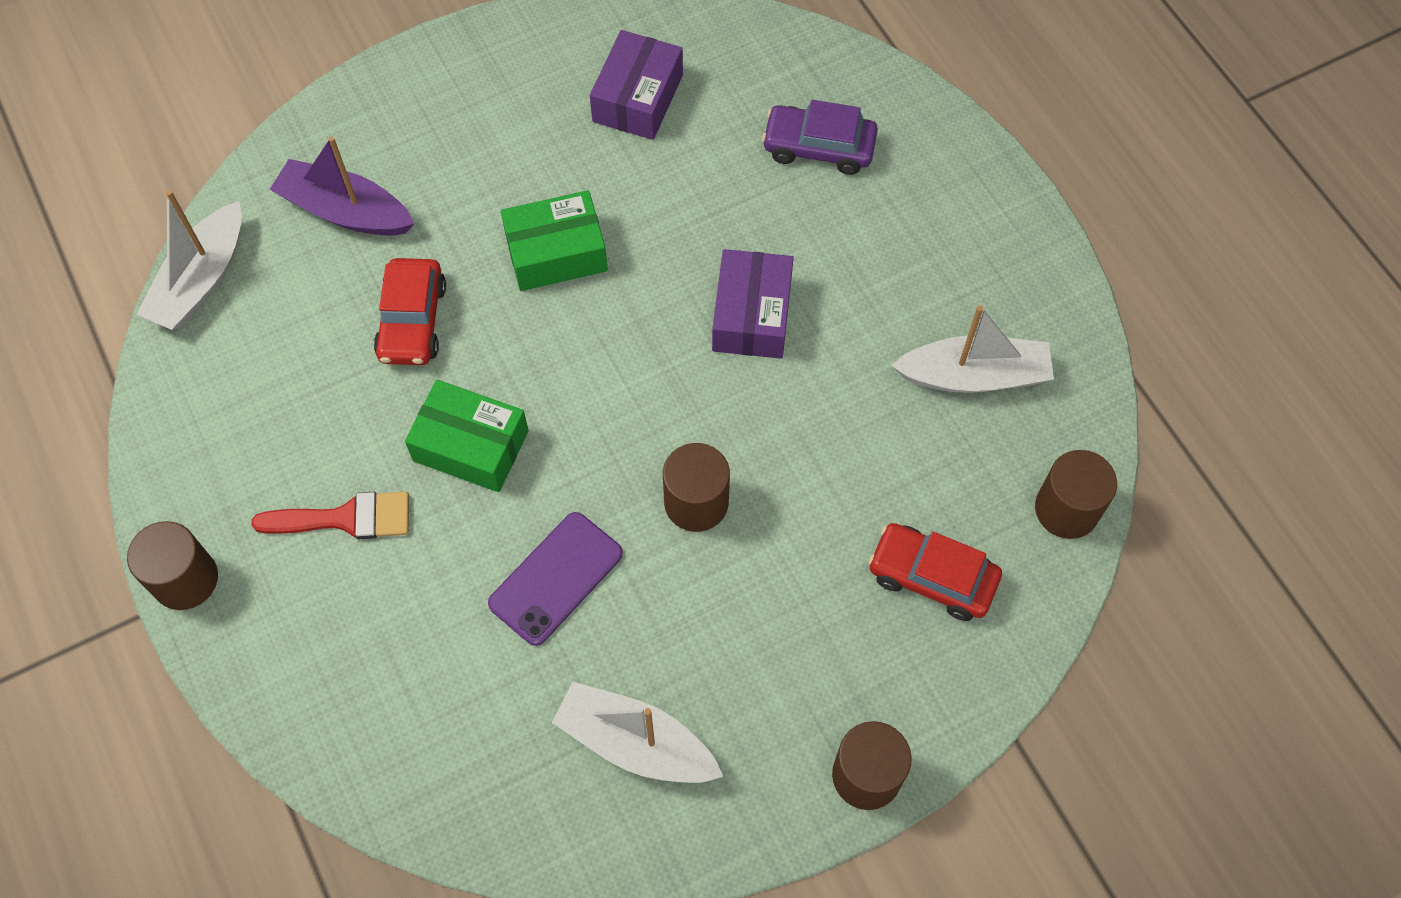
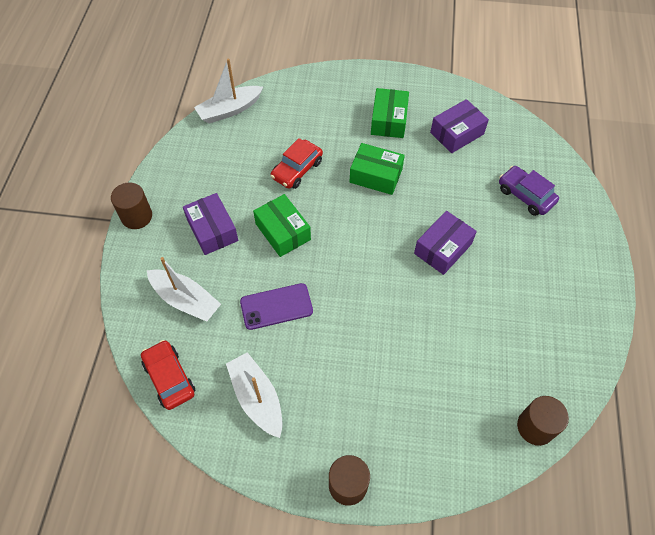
camera: 35 degrees right, 5 degrees down
red brush [251,491,409,539] -> purple box [183,193,238,255]
purple boat [270,136,414,236] -> none
brown cylinder [663,443,730,532] -> none
red car [868,523,1002,621] -> red car moved to [141,340,195,410]
white boat [891,306,1054,393] -> white boat moved to [147,257,221,322]
none -> green box [371,88,409,138]

